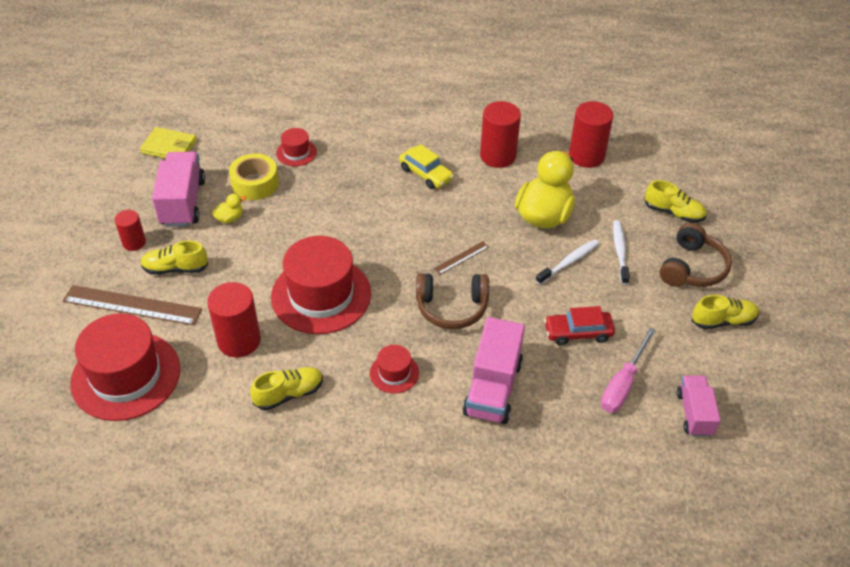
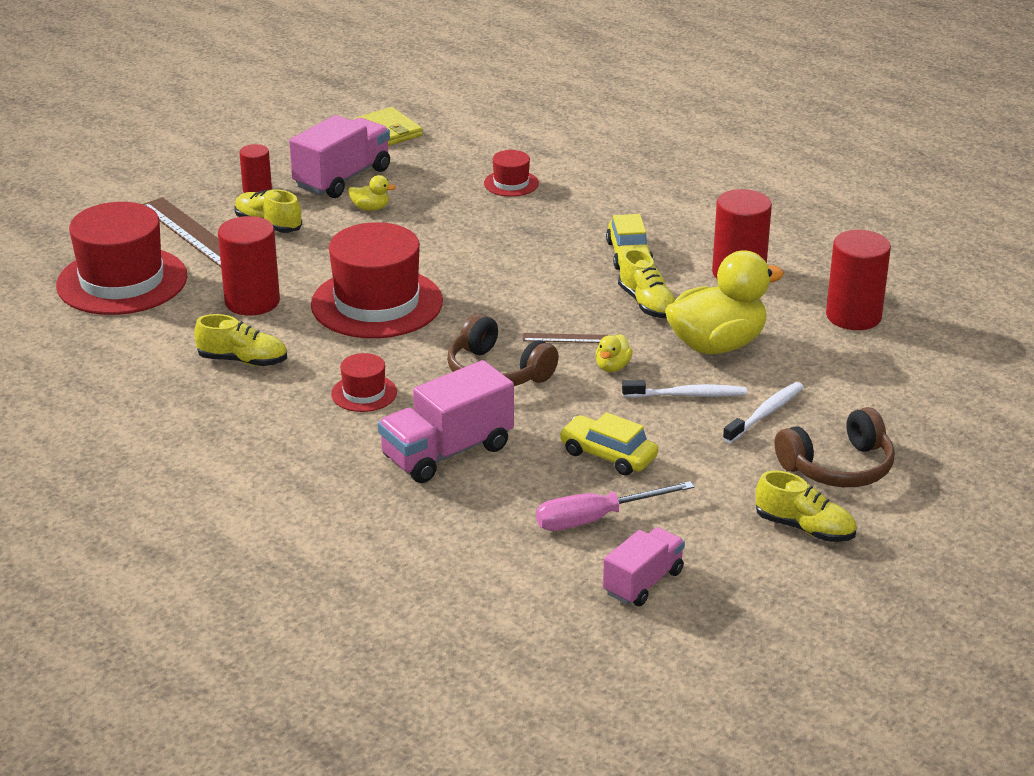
camera: 40 degrees right, 15 degrees down
yellow tape [229,153,279,200] -> none
red car [544,306,615,346] -> yellow car [559,412,658,476]
yellow shoe [644,180,706,223] -> yellow shoe moved to [618,249,676,318]
none -> yellow duck [595,334,633,372]

